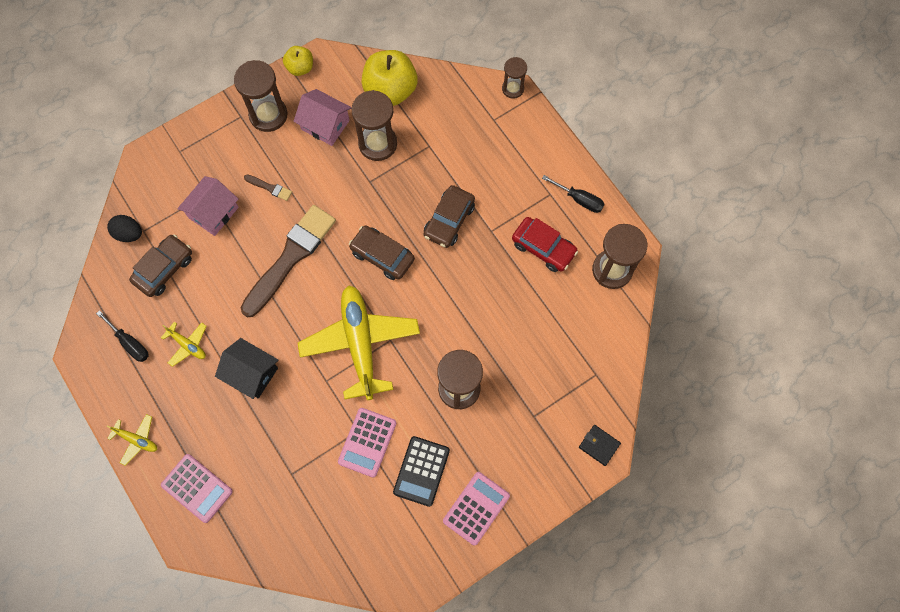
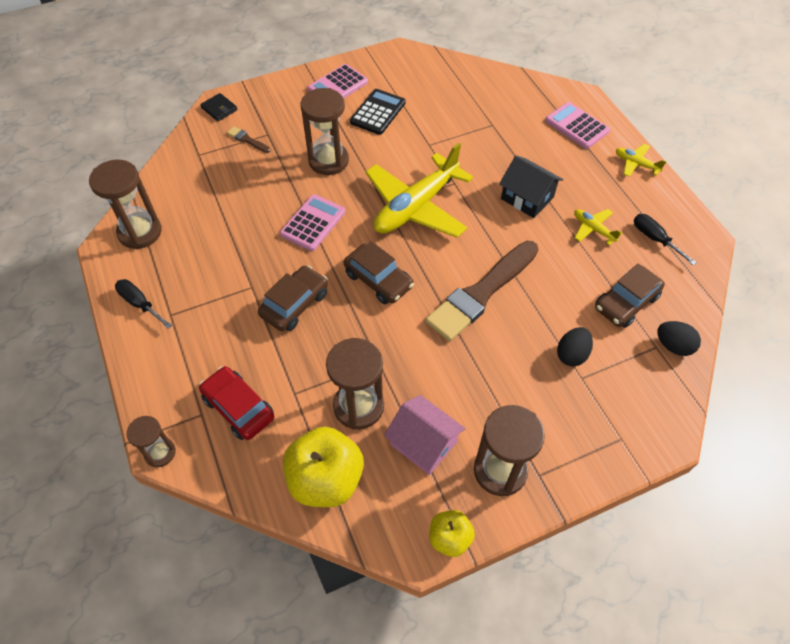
camera: 170 degrees left, 15 degrees down
pink house [177,176,239,236] -> black egg [557,327,593,367]
brown brush [244,175,292,201] -> brown brush moved to [227,126,270,153]
yellow plane [298,285,420,400] -> yellow plane turned 45 degrees clockwise [365,143,473,238]
pink calculator [338,408,396,477] -> pink calculator moved to [280,194,345,251]
red car [512,217,578,272] -> red car moved to [199,366,274,440]

